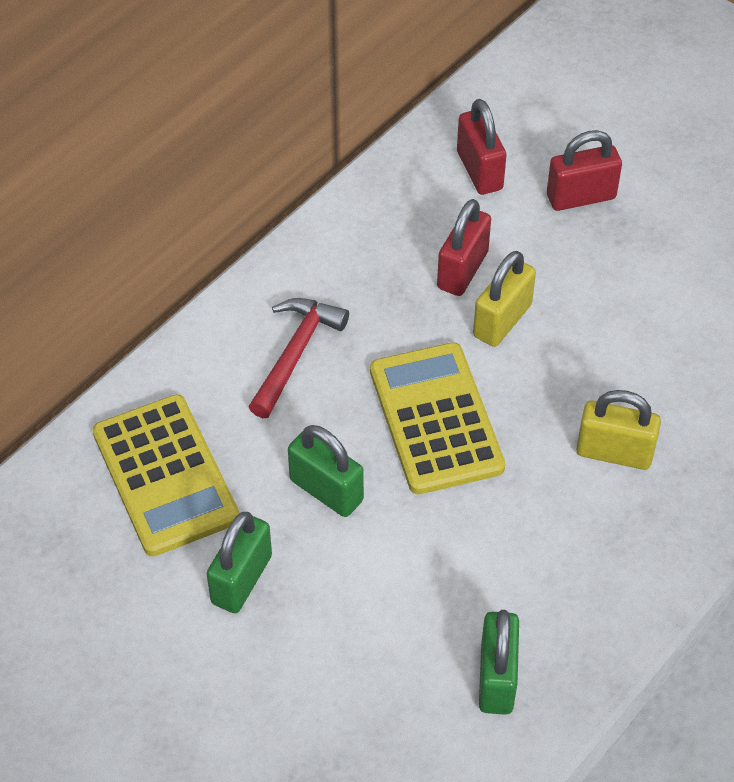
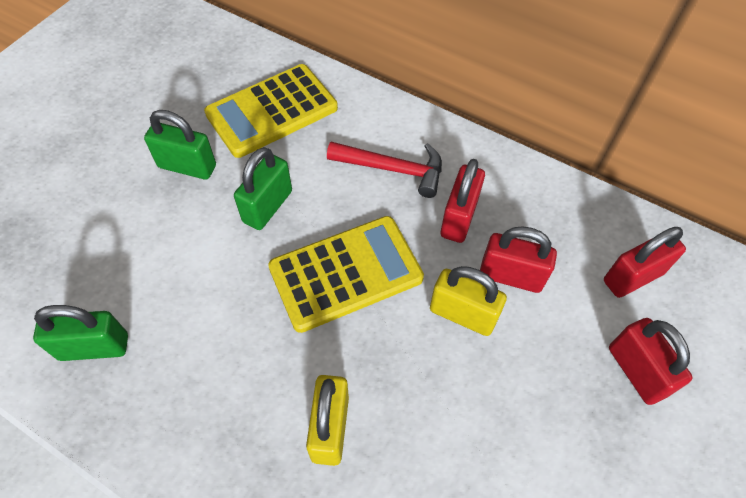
camera: 80 degrees right, 5 degrees up
none -> red padlock [441,159,485,243]

